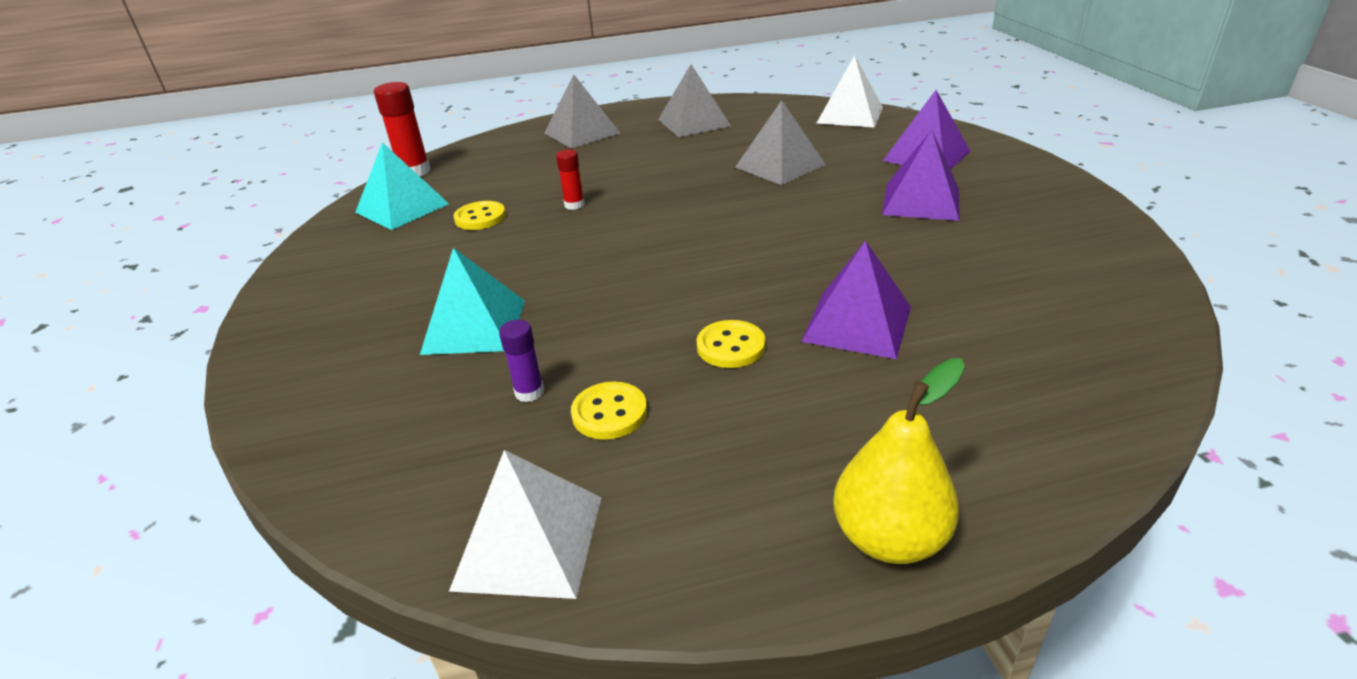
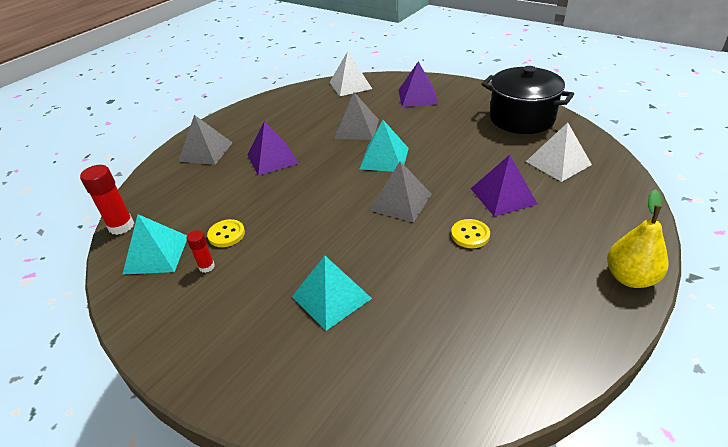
camera: 40 degrees left, 5 degrees up
white pyramid [449,450,602,599] -> white pyramid moved to [526,122,592,182]
purple glue stick [499,320,544,402] -> none
red glue stick [556,149,585,210] -> red glue stick moved to [186,230,215,273]
yellow button [571,382,647,440] -> none
grey pyramid [658,64,731,137] -> grey pyramid moved to [370,161,432,222]
purple pyramid [882,130,959,221] -> purple pyramid moved to [247,121,299,176]
none -> turquoise pyramid [360,120,409,172]
none -> black pot [482,66,574,134]

